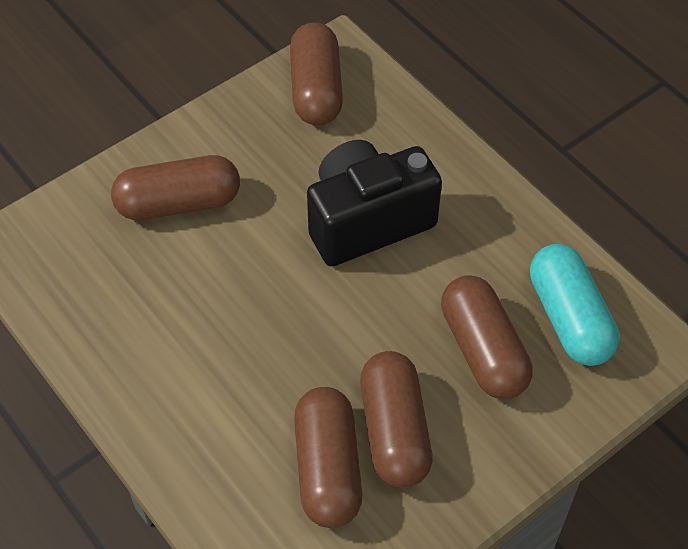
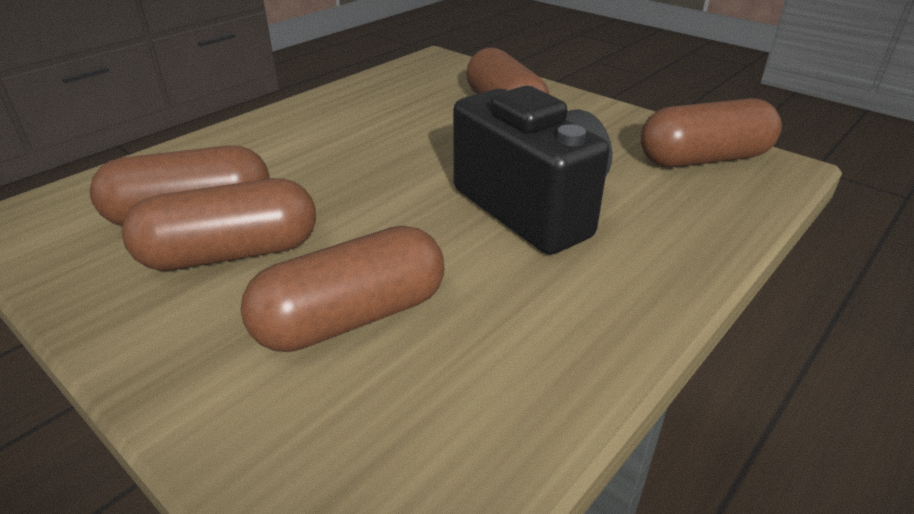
camera: 80 degrees right, 20 degrees down
turquoise capsule [530,244,619,366] -> none

